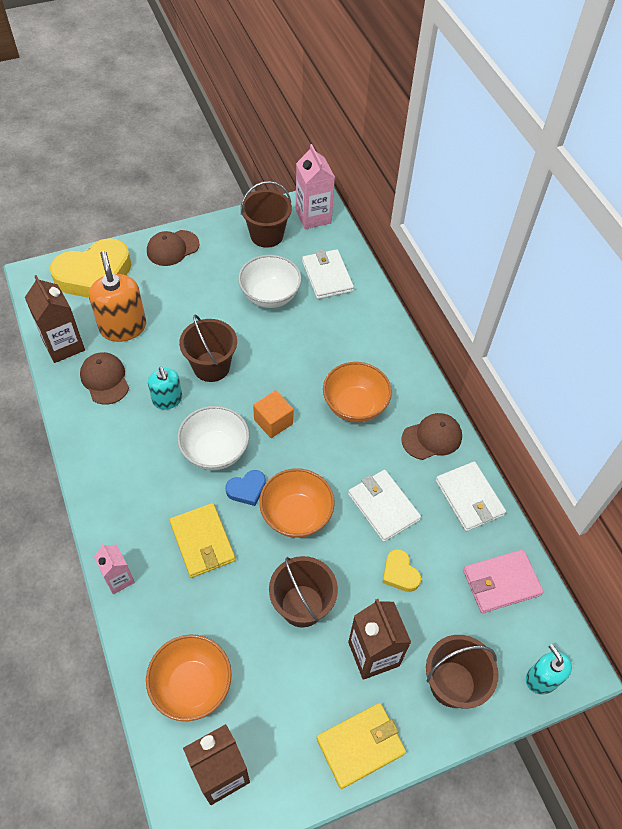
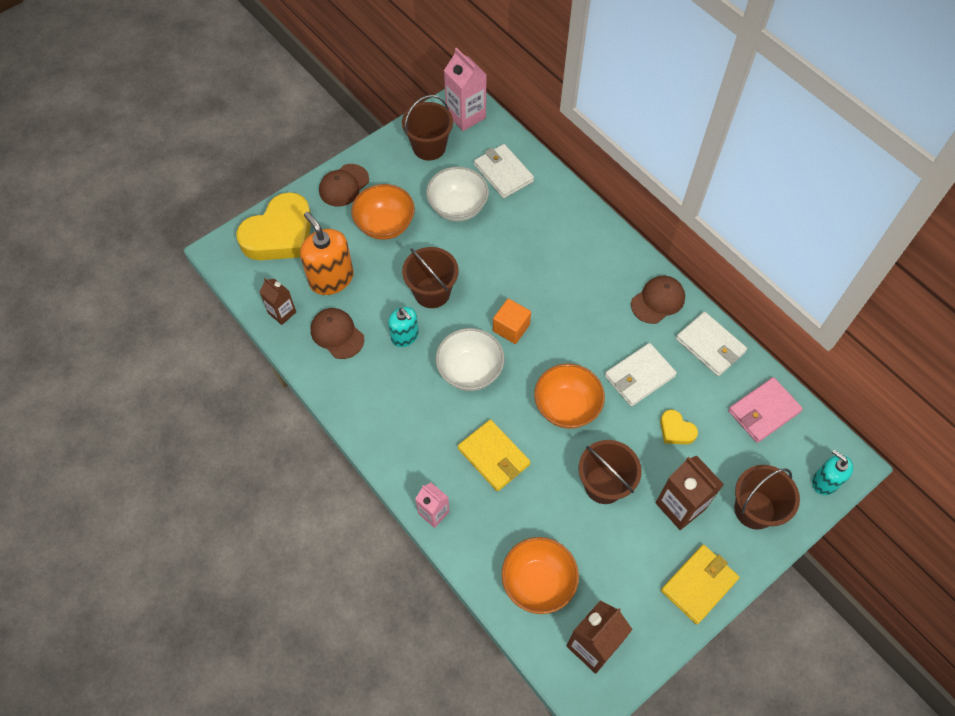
camera: 15 degrees left, 5 degrees up
brown carton [25,275,85,363] -> brown carton [260,278,296,325], size x0.62
blue heart [225,470,266,506] -> none
orange bowl [323,362,392,423] -> orange bowl moved to [351,184,415,240]
white wallet [348,470,421,542] -> white wallet turned 75 degrees counterclockwise [605,343,677,406]

